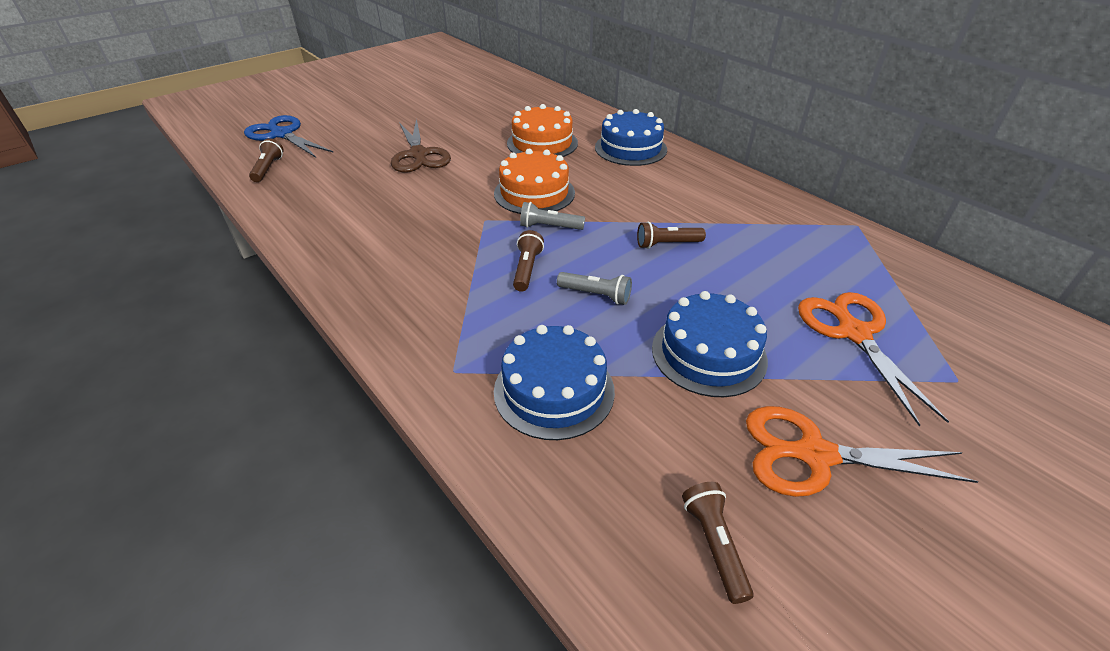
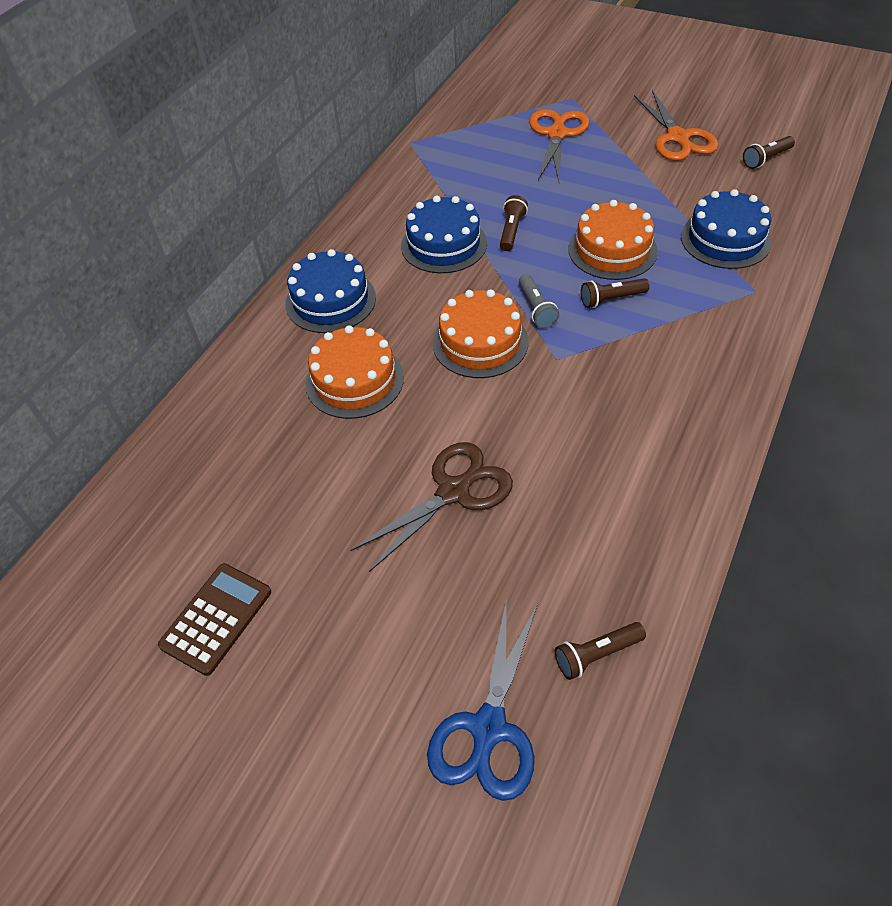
camera: 110 degrees left, 10 degrees up
grey flashlight [557,272,632,305] -> orange cake [569,200,658,280]
brown flashlight [637,222,706,249] -> brown flashlight turned 135 degrees counterclockwise [500,195,528,251]
blue cake [652,291,768,397] -> blue cake moved to [401,196,487,273]
orange scissors [798,292,949,426] -> orange scissors turned 135 degrees clockwise [529,109,589,181]
none -> brown calculator [158,563,271,676]

